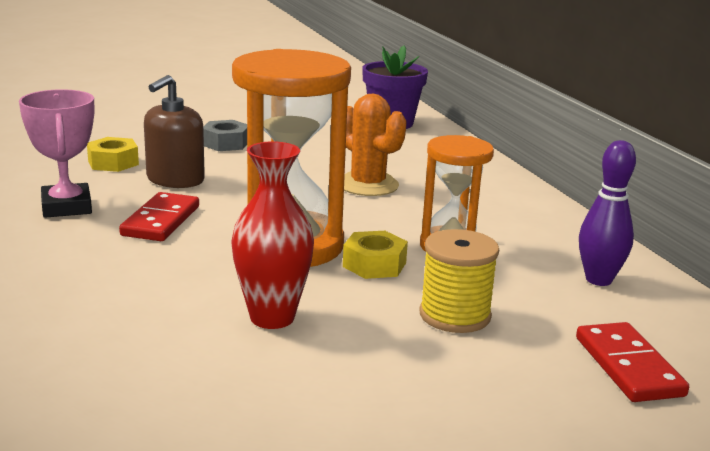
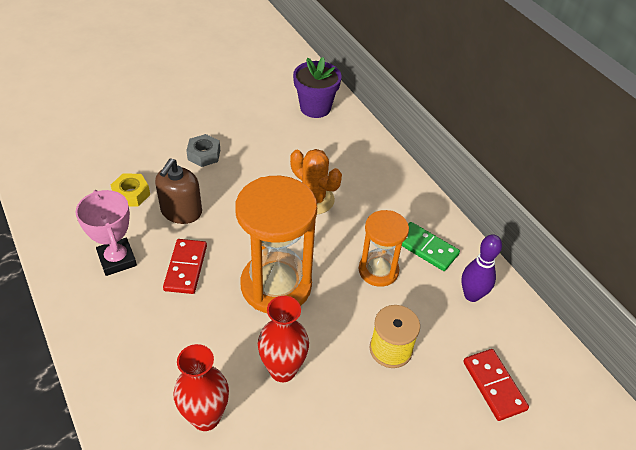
camera: 10 degrees left, 25 degrees up
yellow nut [343,231,408,279] -> none
none -> red vase [173,344,229,431]
none -> green domino [402,222,460,271]

